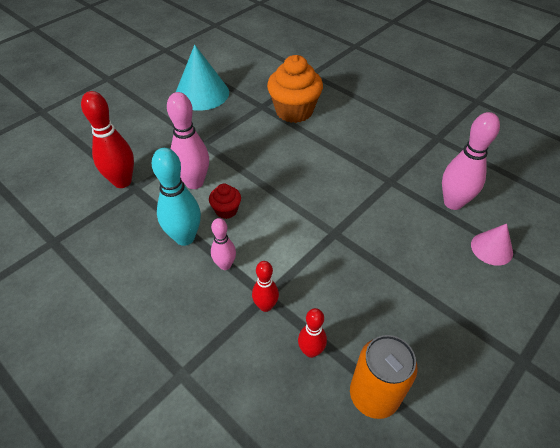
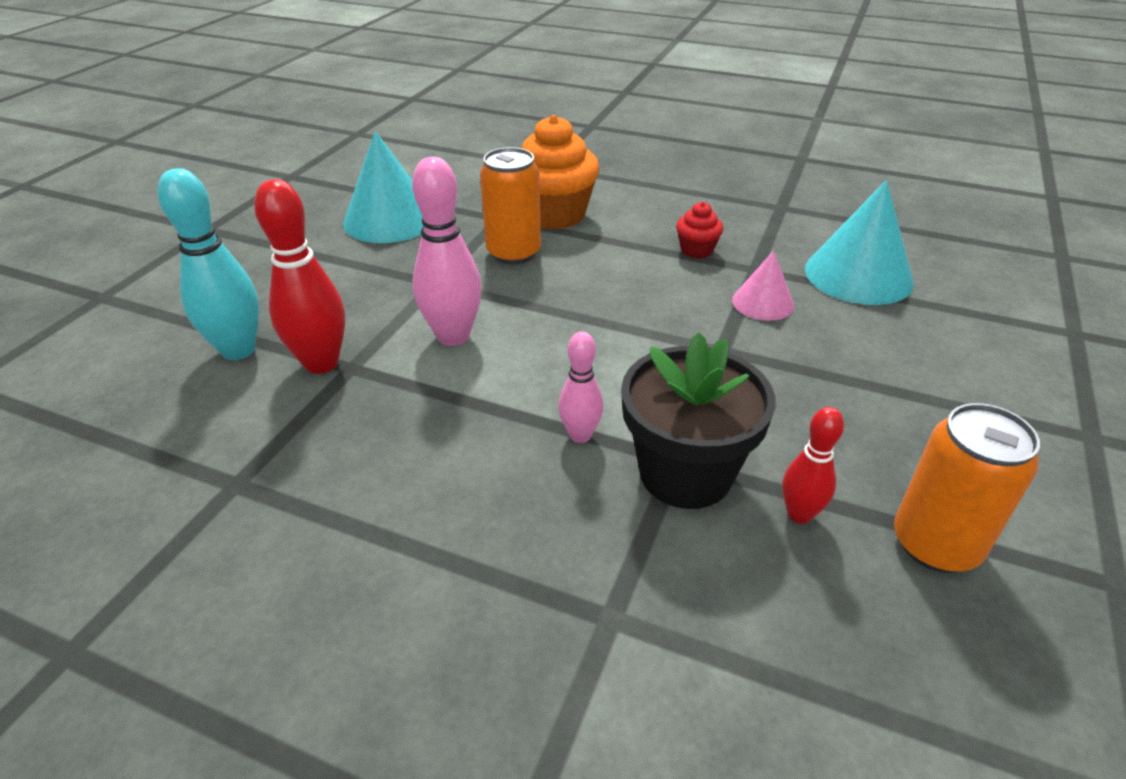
camera: 20 degrees left, 10 degrees down
turquoise bowling pin [152,148,201,246] -> turquoise bowling pin moved to [158,168,259,360]
red cupcake [209,184,241,219] -> red cupcake moved to [676,202,723,259]
red bowling pin [252,261,279,312] -> black flower pot [621,332,776,509]
pink bowling pin [442,112,500,210] -> turquoise cone [805,180,914,305]
pink cone [471,224,513,266] -> pink cone moved to [732,251,794,321]
none -> orange can [480,147,541,265]

